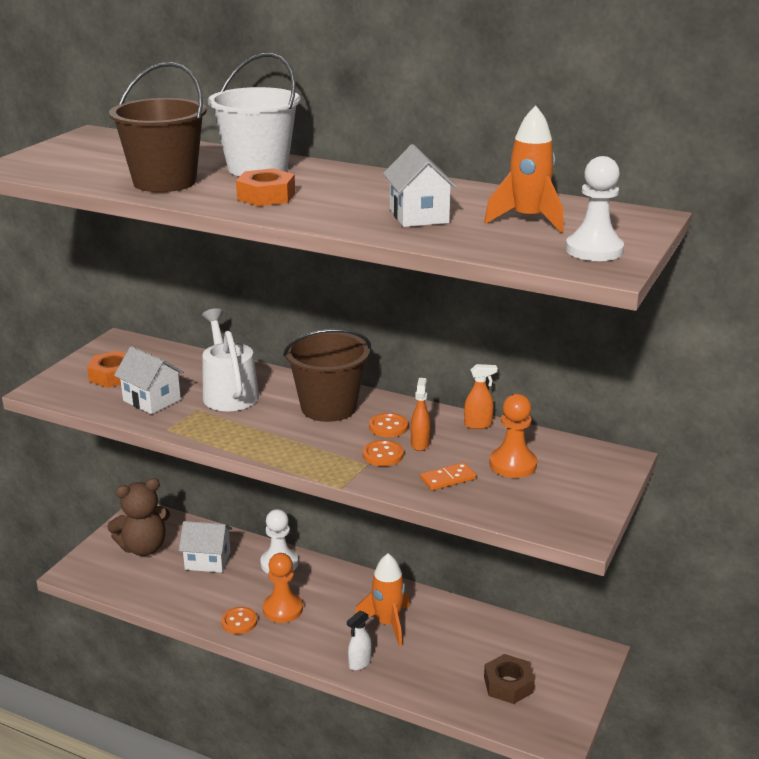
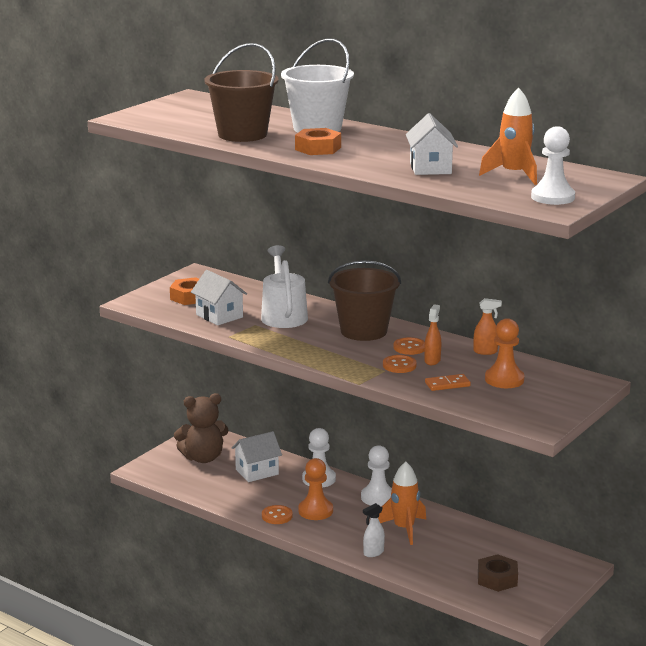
camera: 10 degrees right, 5 degrees down
white house [179,521,232,573] -> white house turned 45 degrees counterclockwise [232,431,282,482]
none -> white pawn [361,445,392,506]

